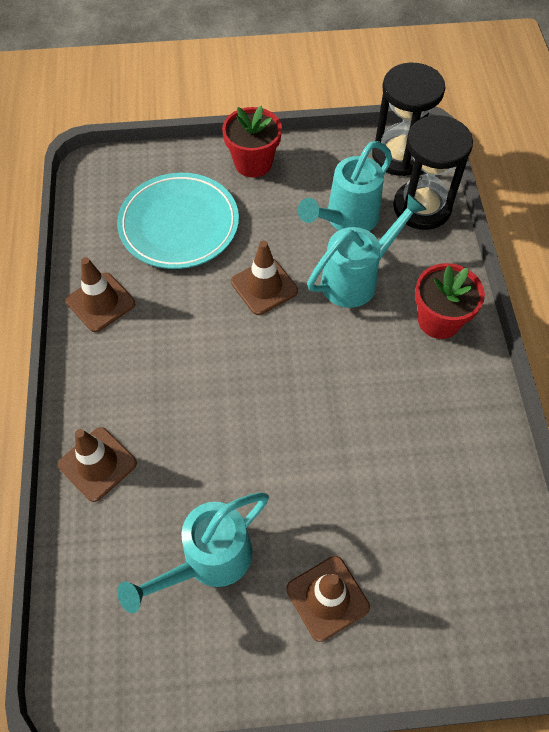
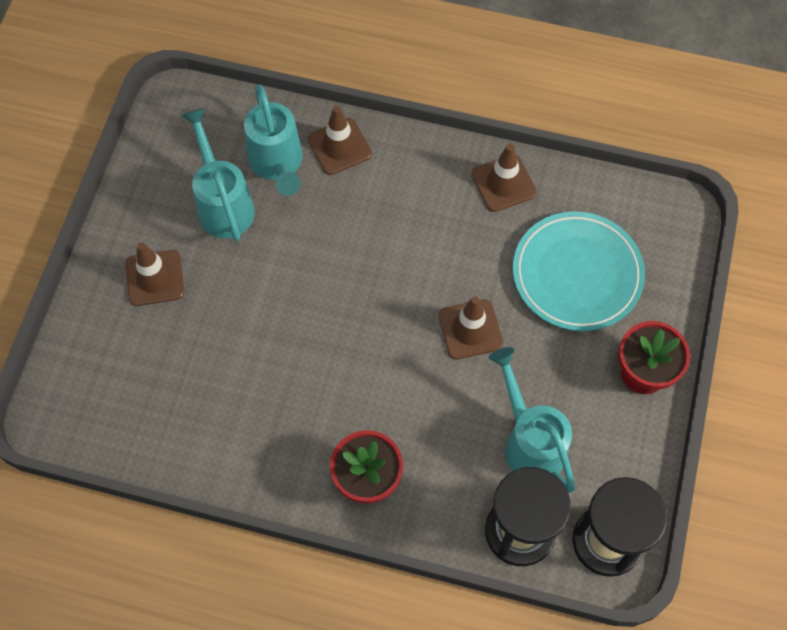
camera: 110 degrees right, 5 degrees up
turquoise watering can [307,194,427,308] -> turquoise watering can moved to [244,84,303,196]

